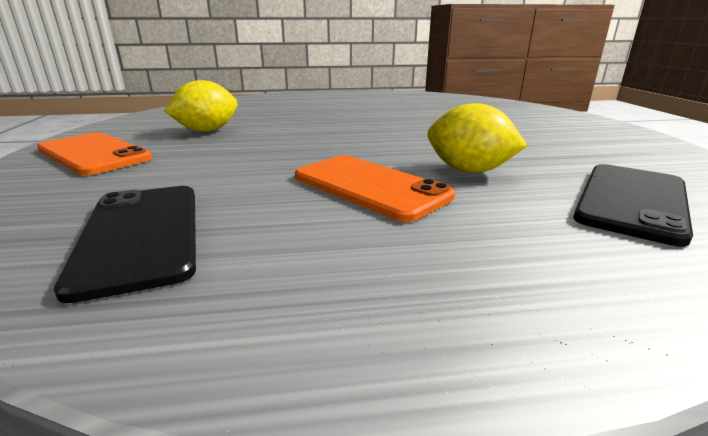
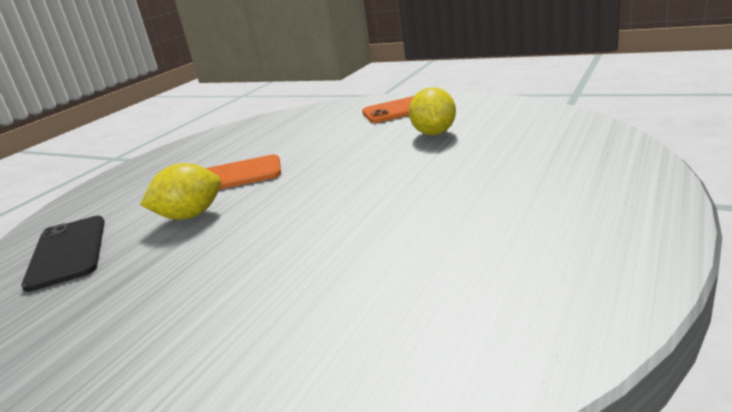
camera: 130 degrees right, 0 degrees up
black phone [54,186,196,303] -> none

